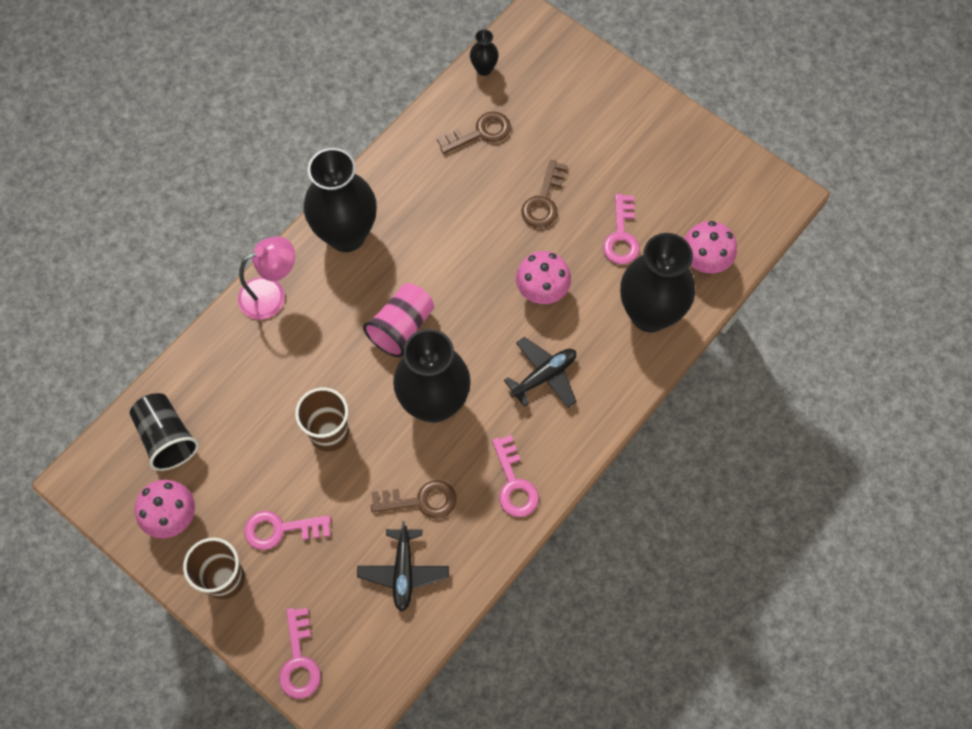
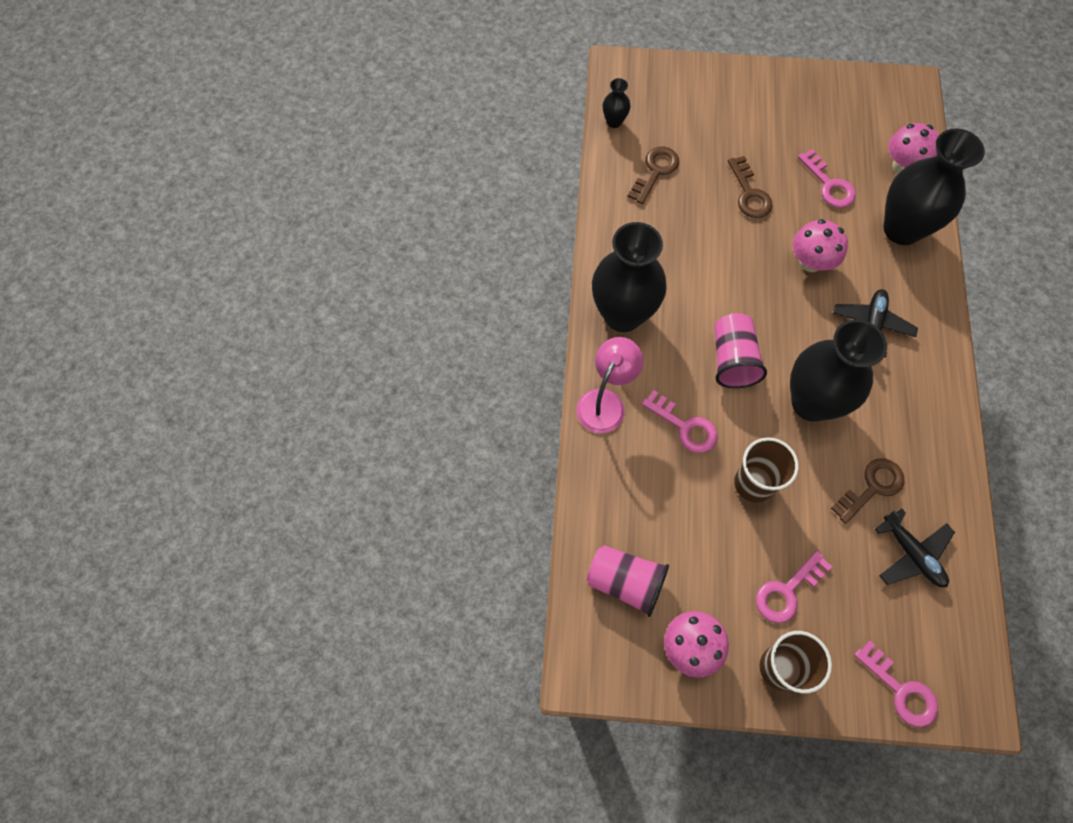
camera: 35 degrees left, 0 degrees up
black cup [130,393,199,471] -> pink cup [587,545,669,617]
pink key [492,435,539,517] -> pink key moved to [642,390,717,453]

